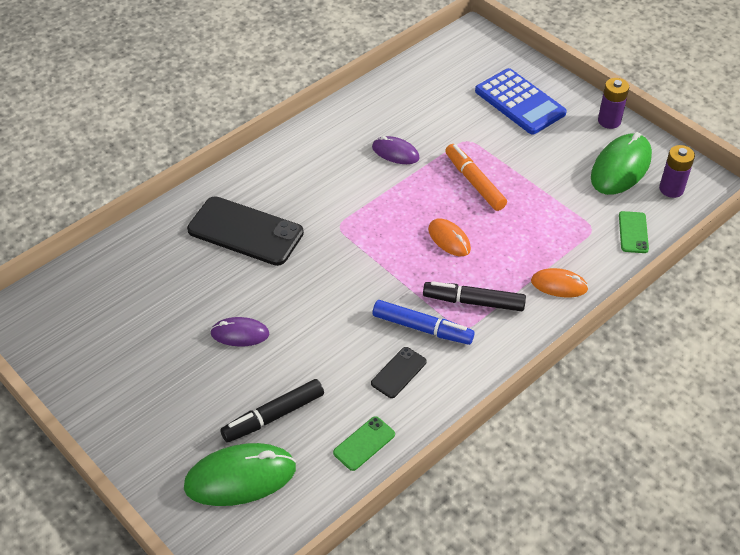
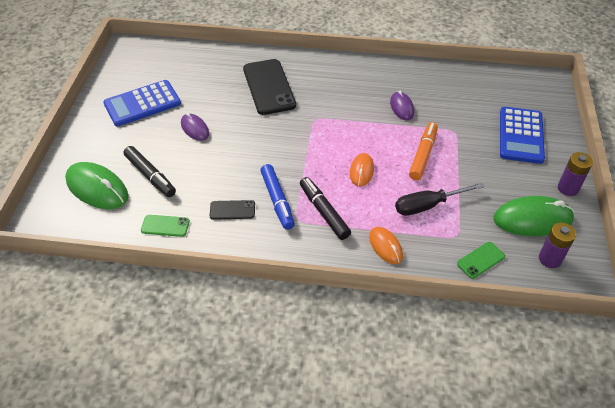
camera: 50 degrees right, 0 degrees up
black marker [220,379,324,443] -> black marker turned 150 degrees counterclockwise [124,146,176,197]
none -> blue calculator [103,80,181,126]
none -> black screwdriver [395,182,484,216]

